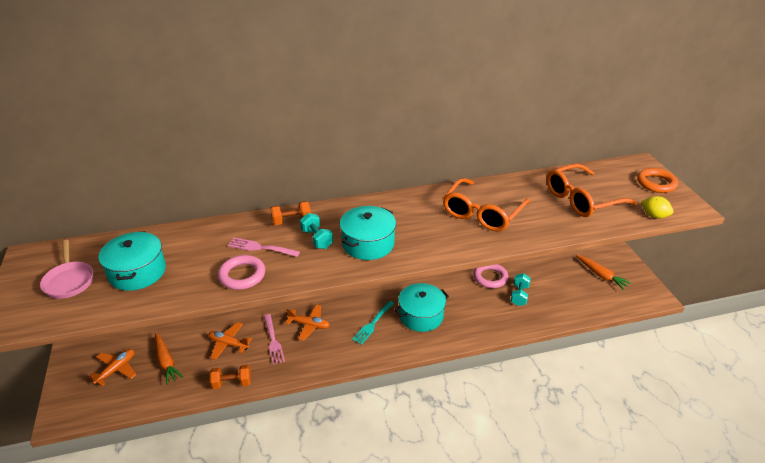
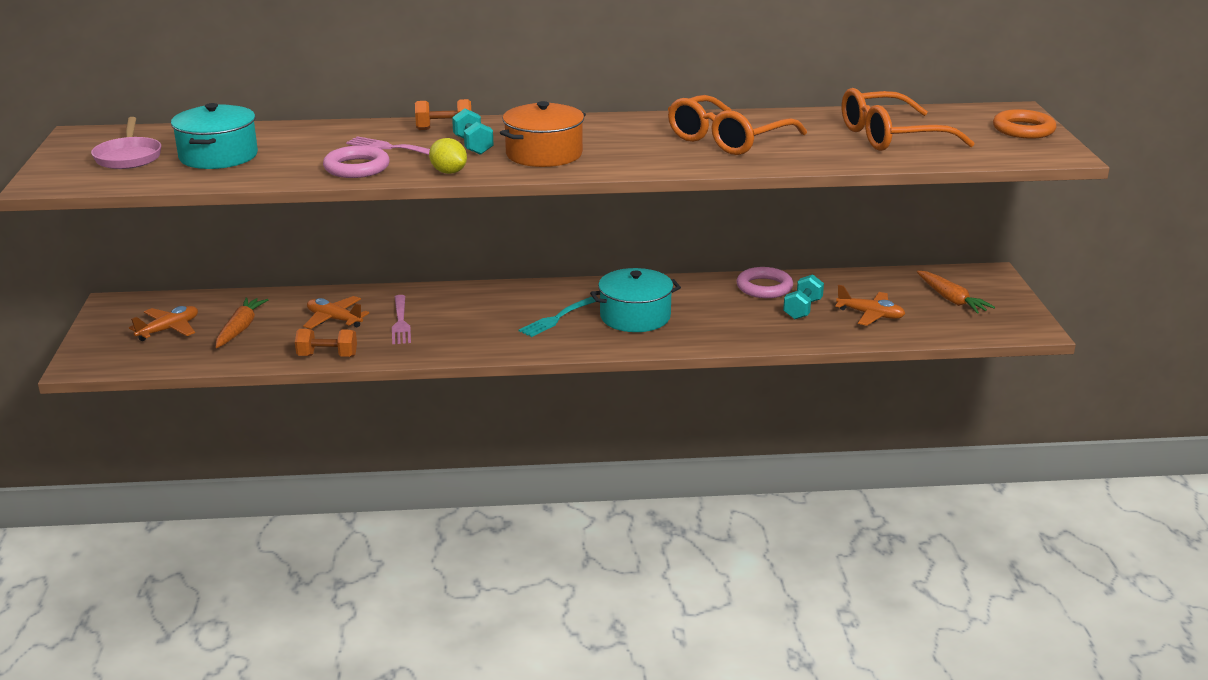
camera: 10 degrees right, 10 degrees down
orange carrot [155,333,183,385] -> orange carrot turned 150 degrees counterclockwise [216,297,268,348]
orange plane [285,305,330,340] -> orange plane moved to [835,285,905,326]
turquoise pot [340,206,396,260] -> orange pot [500,101,586,167]
yellow lemon [641,196,674,219] -> yellow lemon moved to [429,138,467,174]

